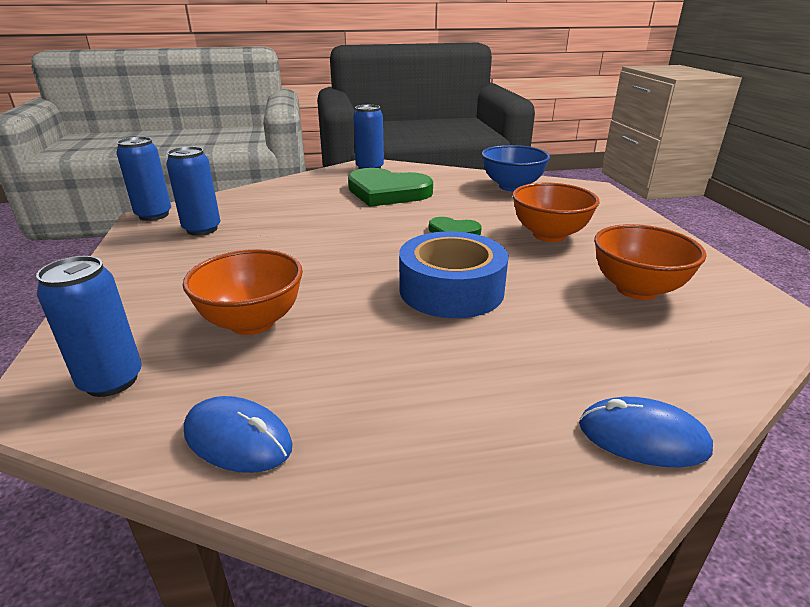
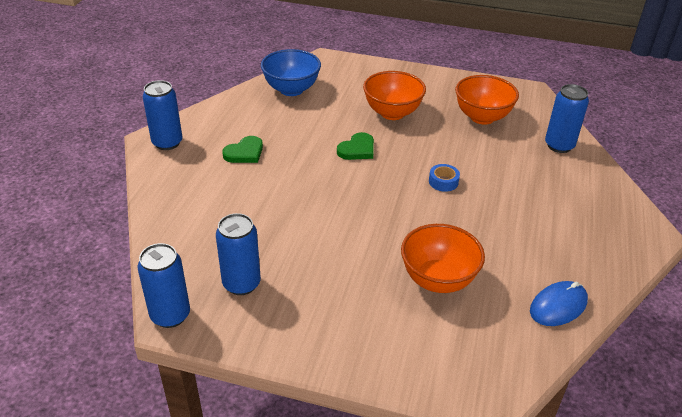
camera: 65 degrees left, 10 degrees up
blue can [36,256,142,397] -> blue can moved to [545,84,589,153]
green heart [348,168,433,207] -> green heart [222,136,263,163], size x0.51
blue tape [399,231,509,318] -> blue tape [429,164,460,192], size x0.41
blue mouse [579,397,713,468] -> none

